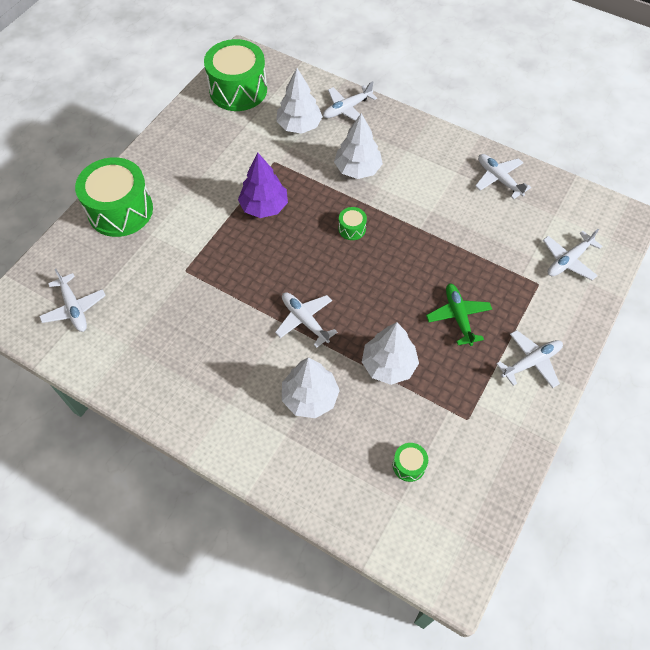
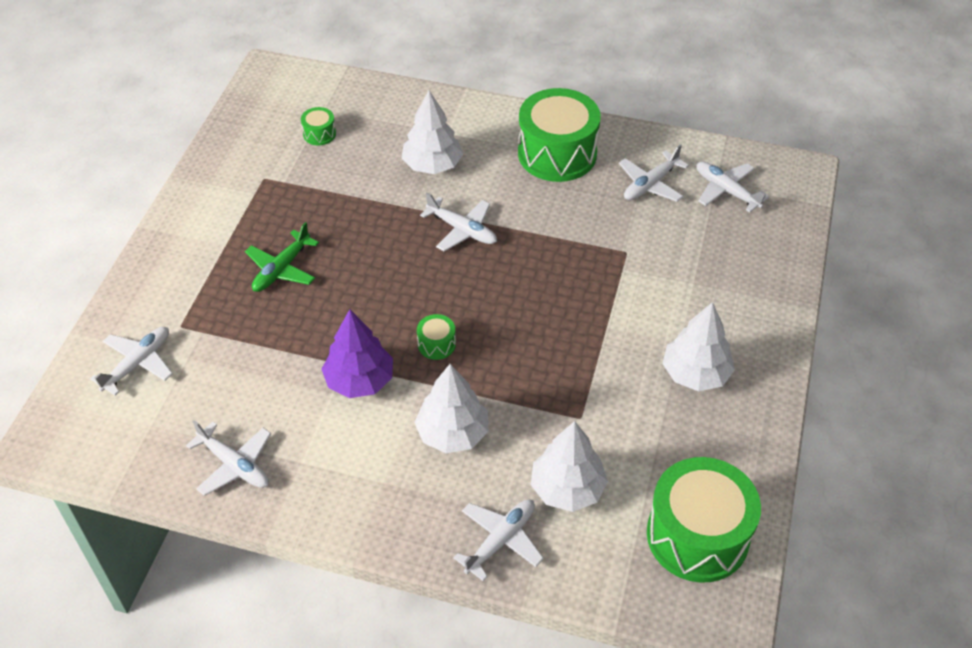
camera: 165 degrees right, 10 degrees down
green drum [75,157,153,237] -> green drum moved to [518,88,601,182]
purple tree [238,153,288,218] -> purple tree moved to [322,309,393,398]
white tree [362,322,419,385] -> white tree moved to [662,302,735,391]
green plane [426,283,492,346] -> green plane turned 60 degrees clockwise [245,222,319,292]
white plane [496,330,563,388] -> white plane moved to [619,144,689,202]

